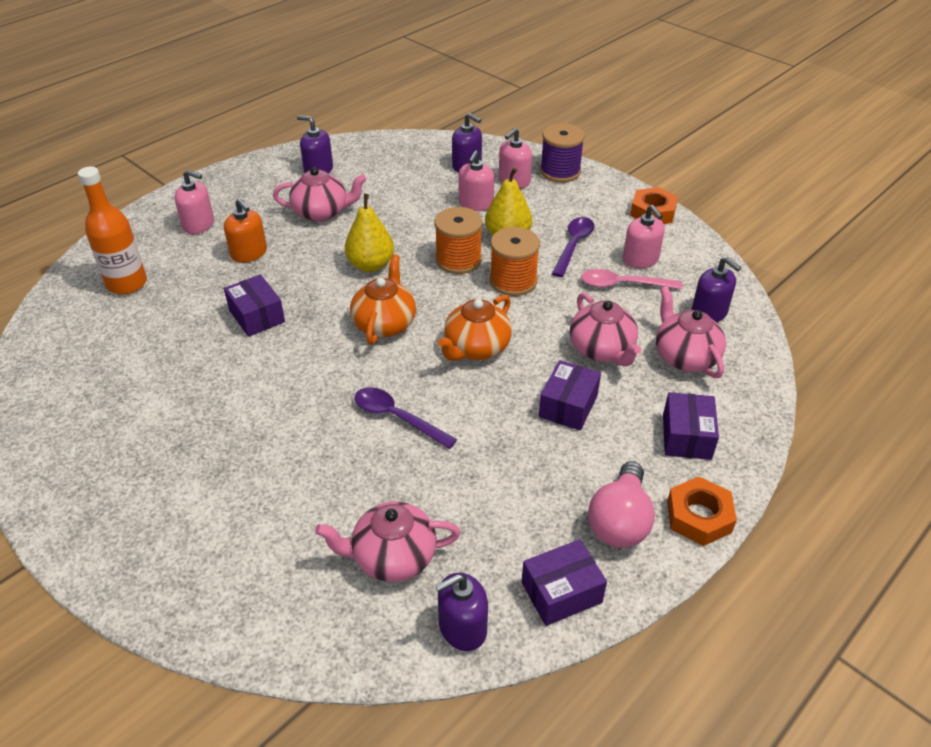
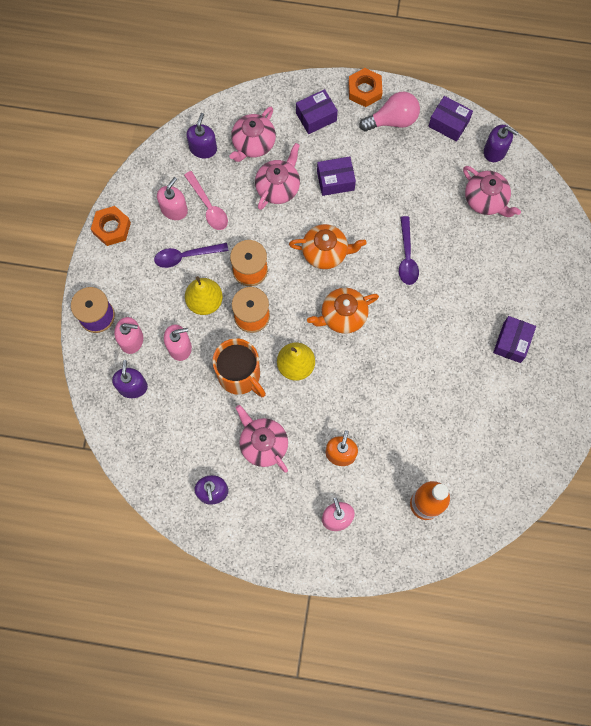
camera: 125 degrees left, 30 degrees up
purple box [224,274,285,337] -> purple box moved to [493,316,536,363]
none -> orange mug [212,338,266,397]

